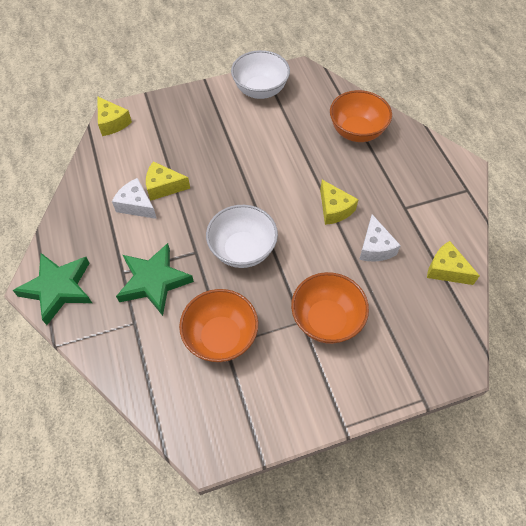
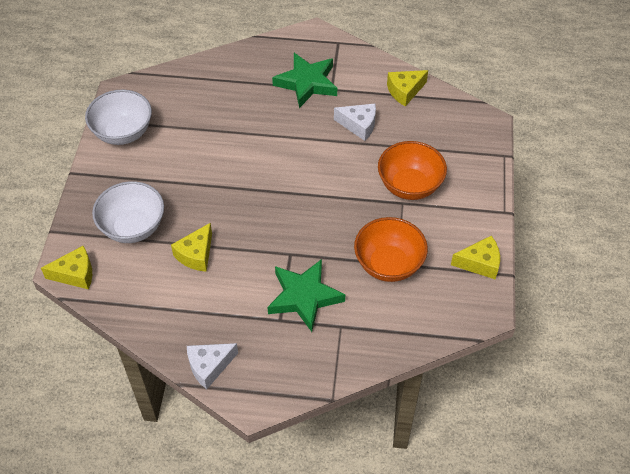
camera: 65 degrees left, 5 degrees down
green star [12,253,92,325] -> green star moved to [272,53,337,108]
white cheese [112,178,157,219] -> white cheese moved to [187,343,238,389]
white bowl [206,205,278,268] -> white bowl moved to [92,181,164,243]
yellow cheese [320,180,359,225] -> yellow cheese moved to [451,235,500,279]
orange bowl [330,90,392,142] -> none

